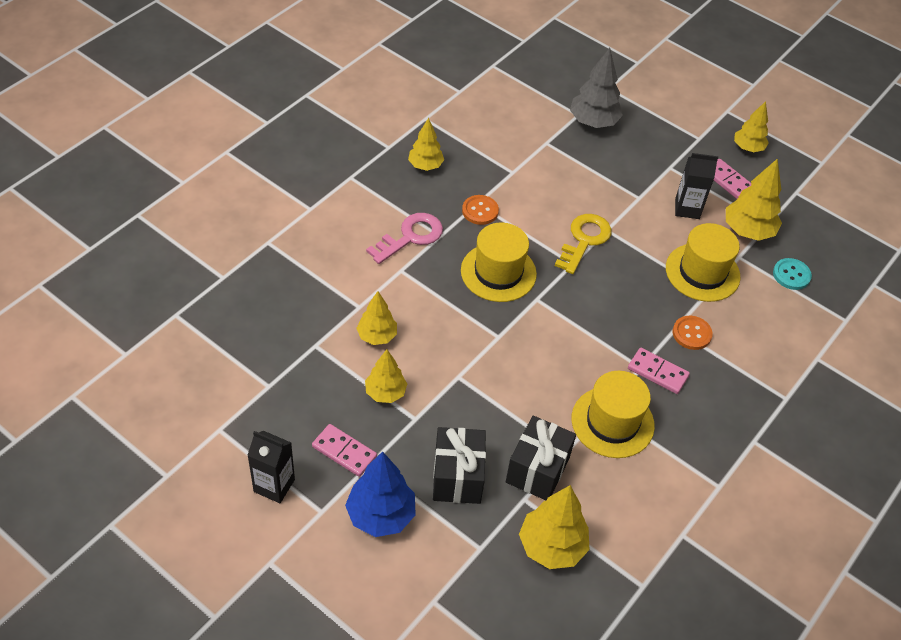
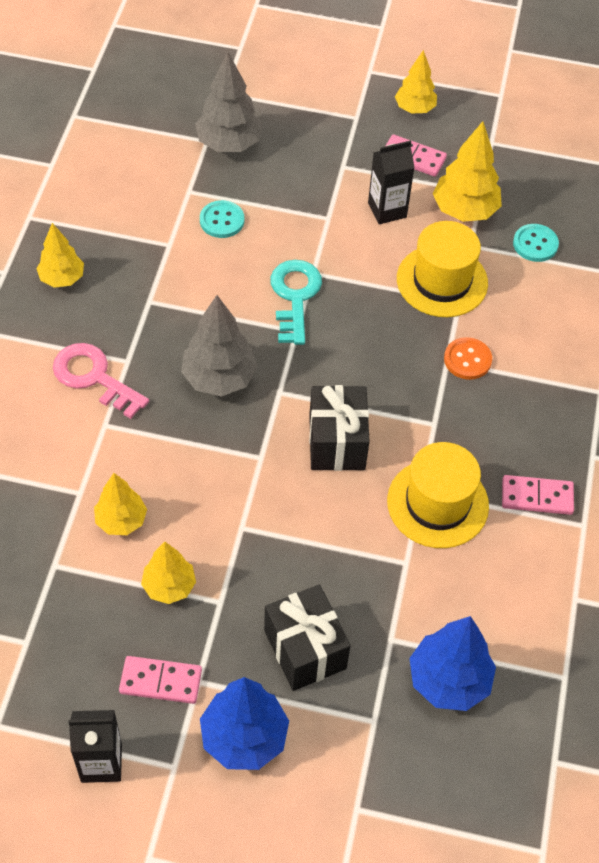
camera: 25 degrees left, 5 degrees up
pink key [366,213,443,264] -> pink key turned 75 degrees counterclockwise [53,343,149,419]
yellow hat [461,223,537,302] -> grey tree [181,295,258,396]
orange button [462,195,499,225] -> none
black gift [506,416,576,501] -> black gift moved to [309,385,370,471]
yellow tree [519,485,590,569] -> blue tree [409,616,496,711]
yellow key [555,214,612,274] -> turquoise key [270,260,322,345]
pink domino [628,348,690,394] -> pink domino moved to [502,475,574,515]
none -> turquoise button [200,200,244,238]

